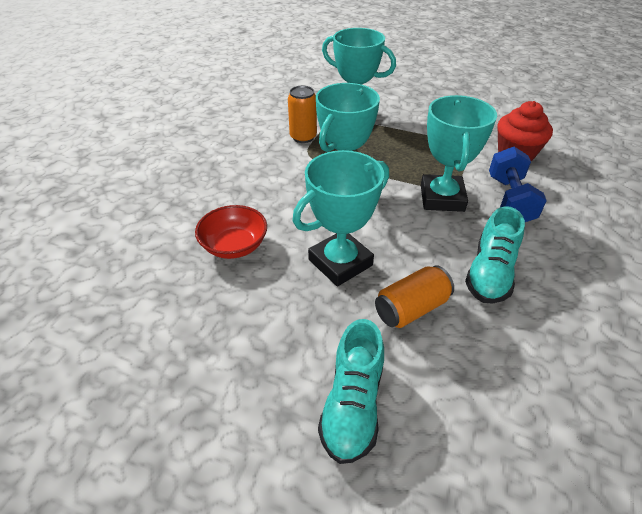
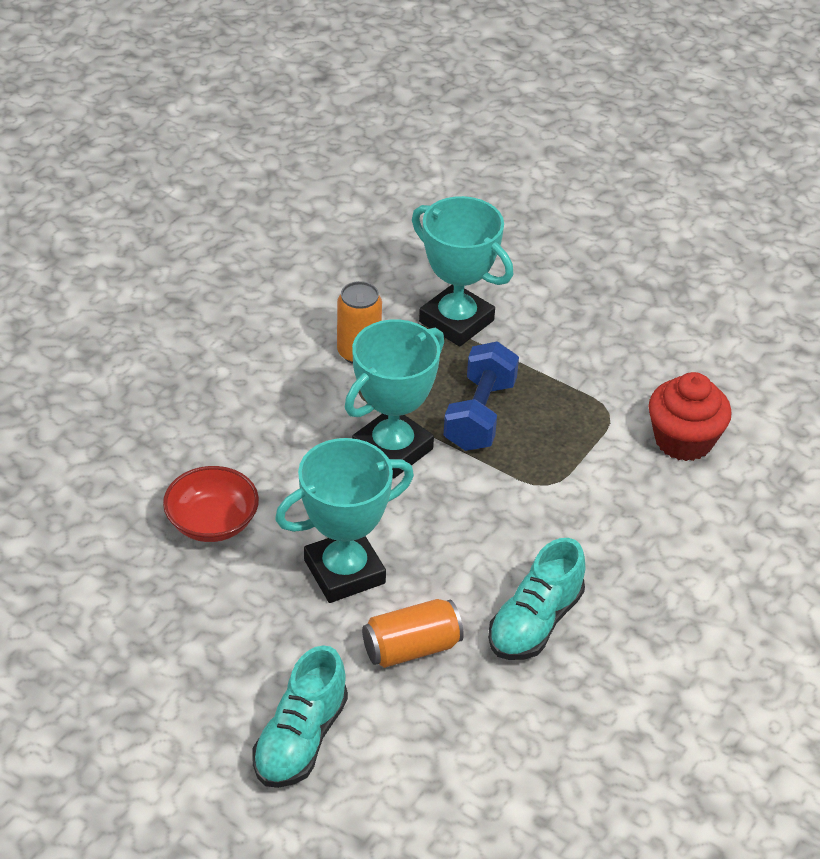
camera: 10 degrees right, 0 degrees up
turquoise trophy [421,95,497,212] -> none
blue dumbbell [489,147,547,222] -> blue dumbbell moved to [444,341,519,451]

